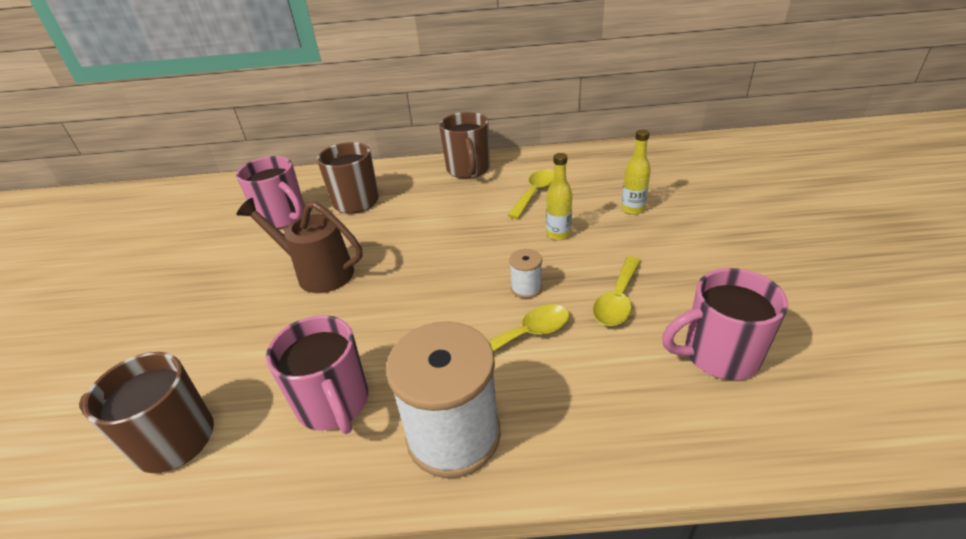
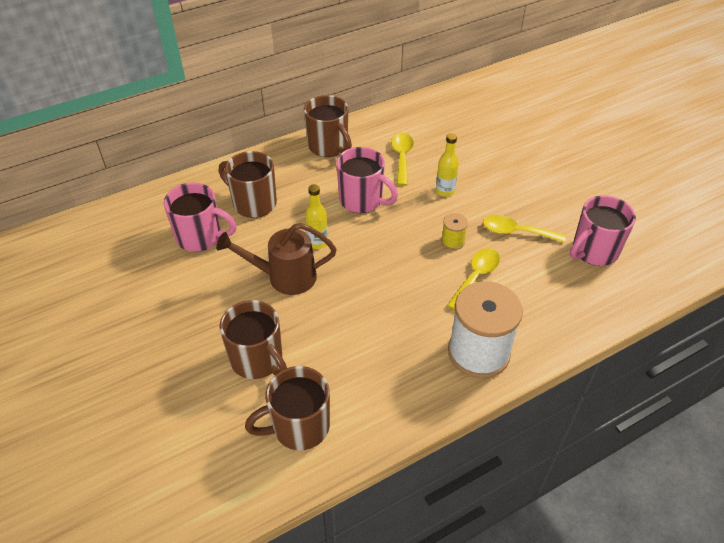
camera: 30 degrees left, 10 degrees up
pink mug [266,315,368,434] -> pink mug moved to [336,147,398,213]
white spool [509,249,542,298] -> yellow spool [441,213,468,250]
yellow spoon [593,256,641,326] -> yellow spoon turned 105 degrees clockwise [483,215,566,243]
yellow bottle [621,130,651,215] -> yellow bottle moved to [305,184,328,249]
none -> brown mug [219,300,287,379]

